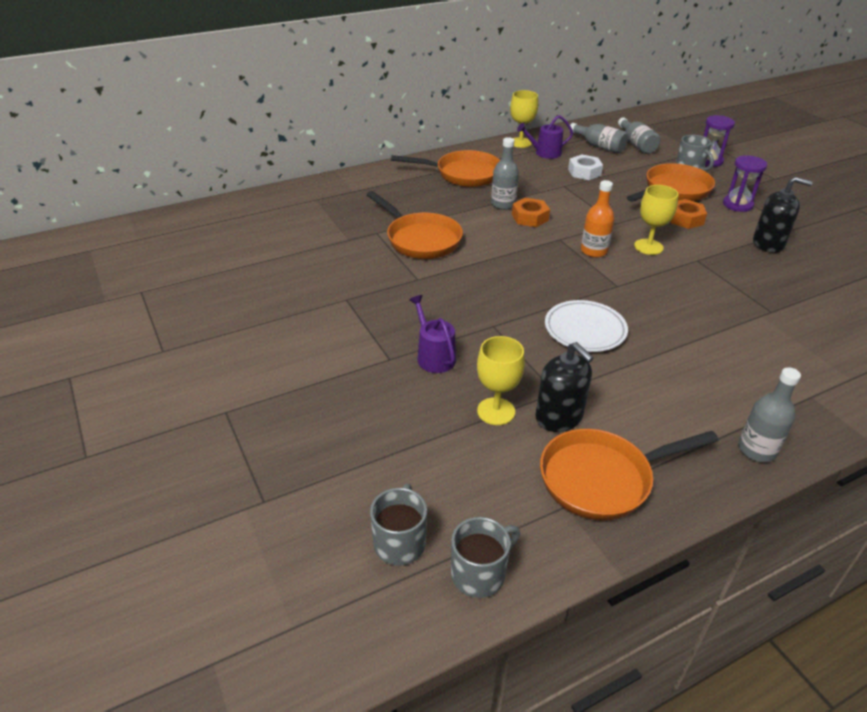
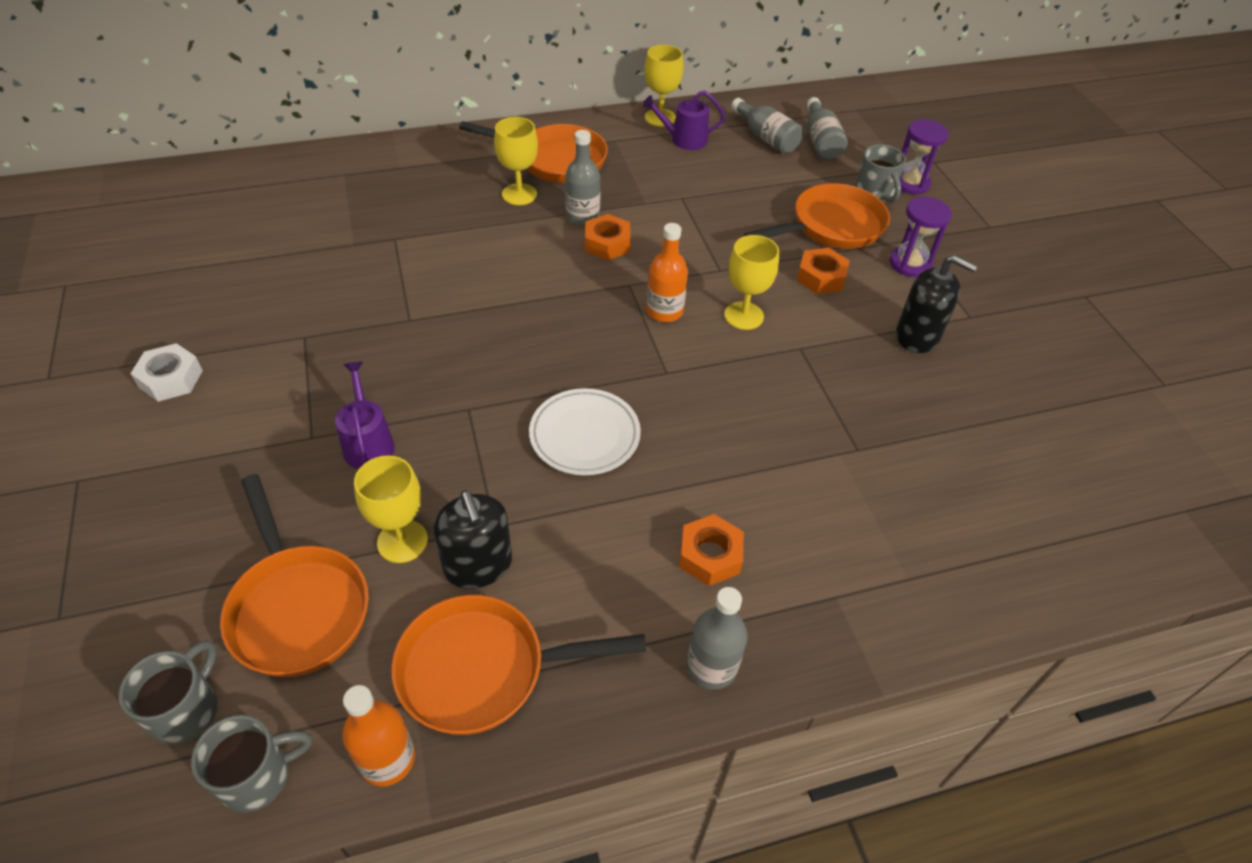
camera: 10 degrees right, 10 degrees up
orange pan [366,191,463,259] -> orange pan moved to [220,474,369,677]
white nut [568,154,603,180] -> white nut moved to [130,343,203,402]
none -> orange bottle [342,685,415,786]
none -> yellow goblet [494,117,538,205]
none -> orange nut [679,514,744,586]

